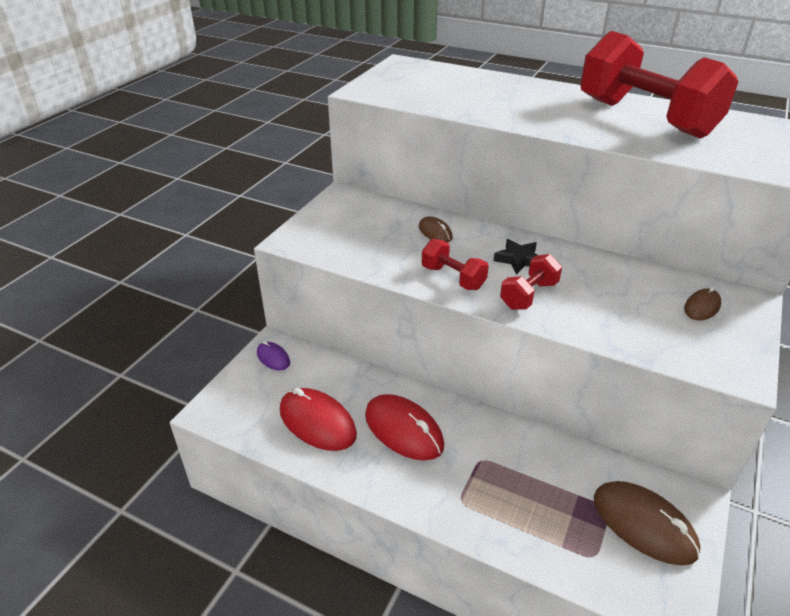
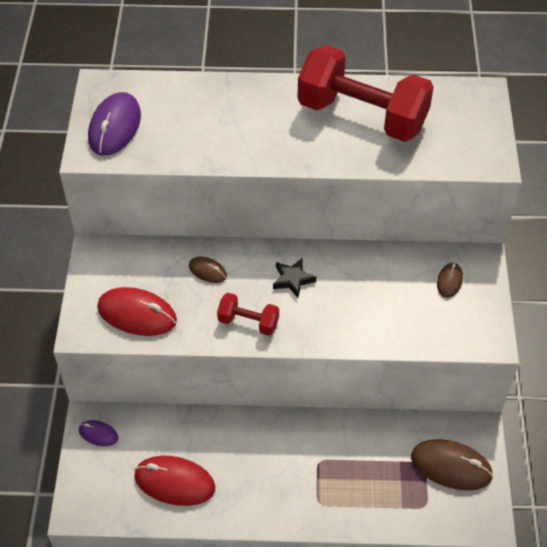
camera: 25 degrees left, 15 degrees up
red mouse [365,394,444,460] -> red mouse moved to [97,287,177,336]
red dumbbell [500,254,562,310] -> none
none -> purple mouse [88,92,141,156]

